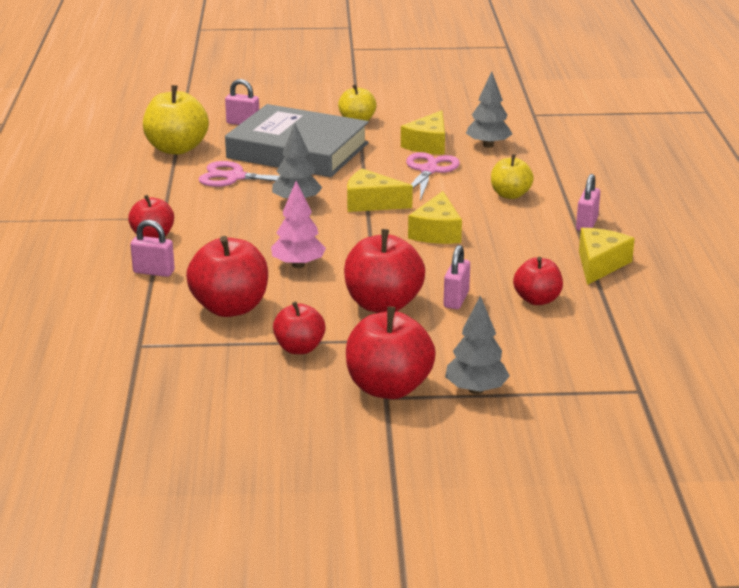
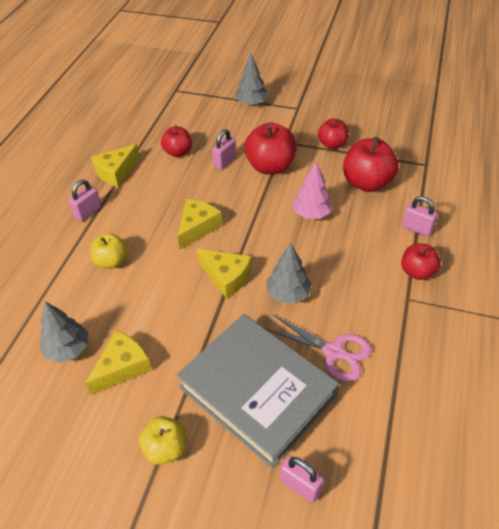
camera: 160 degrees left, 20 degrees up
yellow apple [143,85,209,155] -> none
red apple [346,306,436,399] -> none
pink scissors [406,152,460,201] -> none

